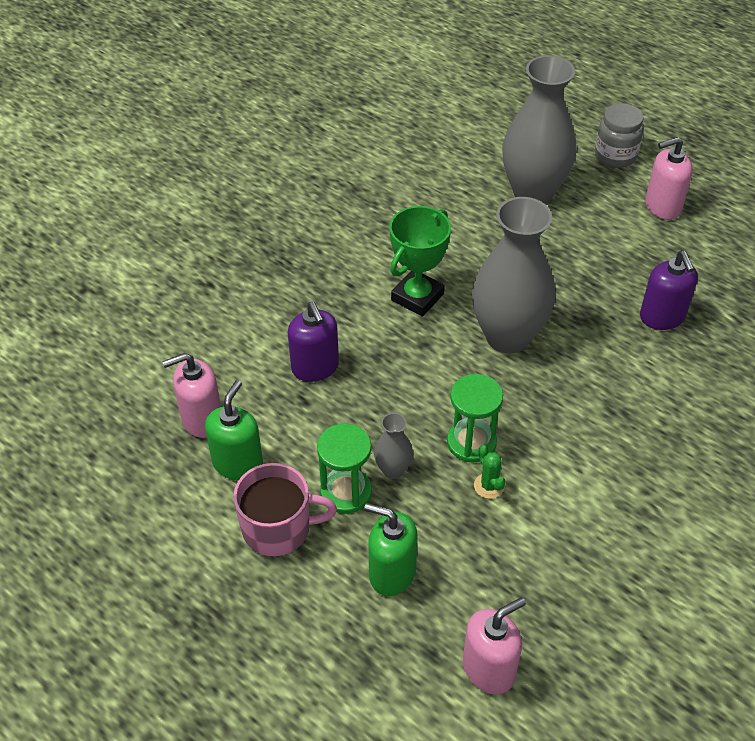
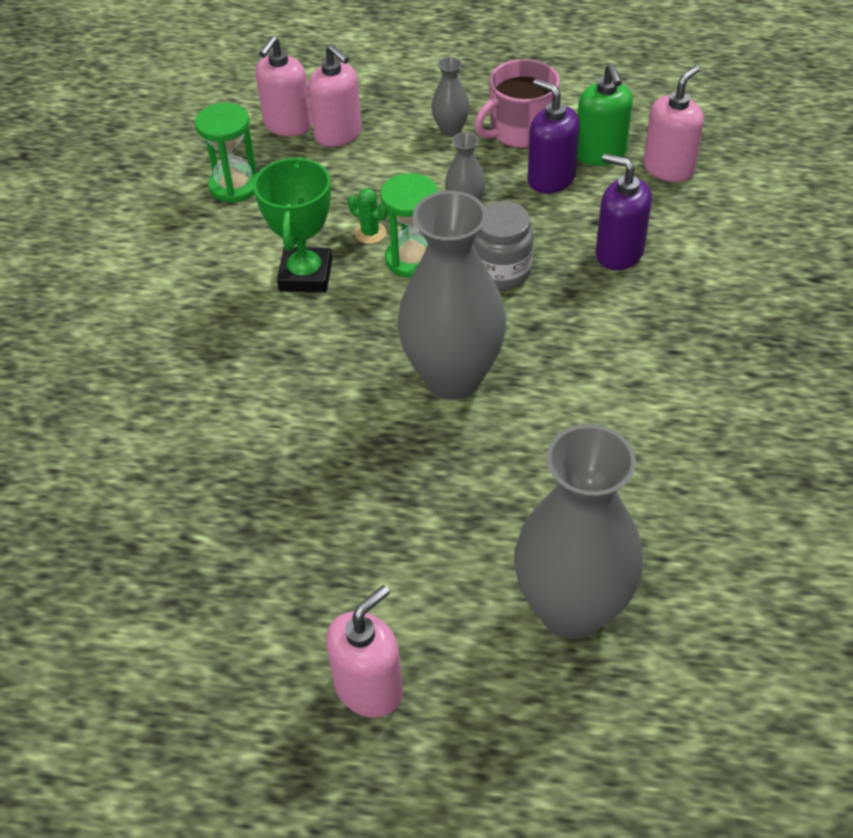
camera: 150 degrees right, 0 degrees up
green hourglass [317,423,372,514] -> green hourglass moved to [195,103,258,203]
green soap dispenser [364,503,418,596] -> none
green trophy [389,206,451,316] -> green trophy moved to [253,157,332,293]
grey jar [595,103,644,168] -> grey jar moved to [473,201,534,290]
purple soap dispenser [640,251,698,330] -> purple soap dispenser moved to [528,79,580,194]
none -> pink soap dispenser [308,44,362,147]
none -> grey vase [431,57,470,137]

